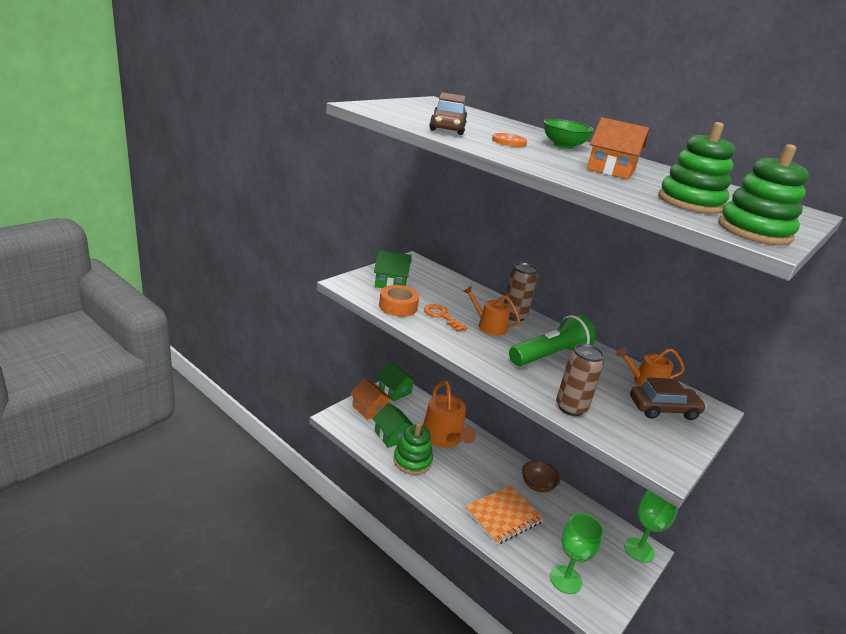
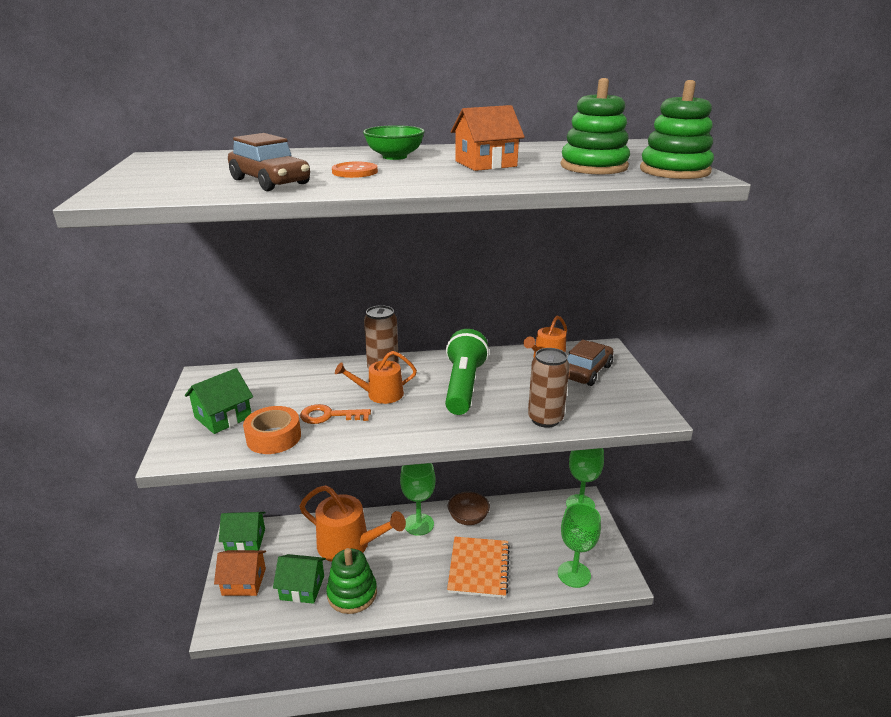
camera: 45 degrees left, 0 degrees up
none -> green goblet [400,463,435,536]

